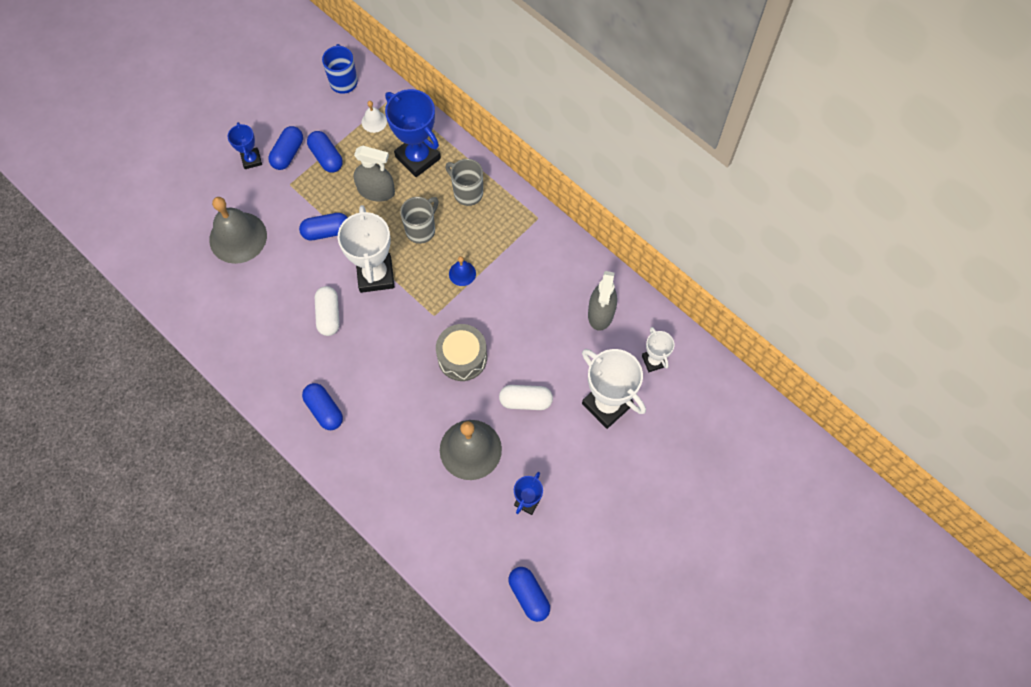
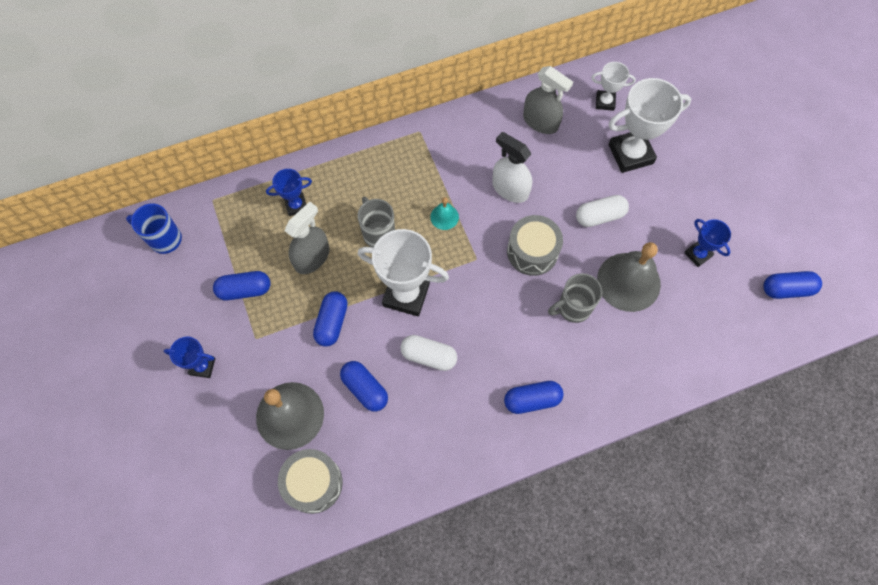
camera: 65 degrees left, 0 degrees up
blue capsule [268,126,303,170] -> blue capsule moved to [340,361,388,412]
white bell [362,101,387,133] -> none
blue trophy [385,89,441,177] -> blue trophy [266,169,312,216], size x0.54
grey mug [445,159,483,206] -> grey mug moved to [548,273,602,323]
blue bell [449,256,476,286] -> turquoise bell [430,197,459,230]
white capsule [499,385,553,410] -> white capsule turned 45 degrees clockwise [576,195,629,227]
none -> grey drum [278,449,343,514]
none -> white spray bottle [492,132,532,203]

